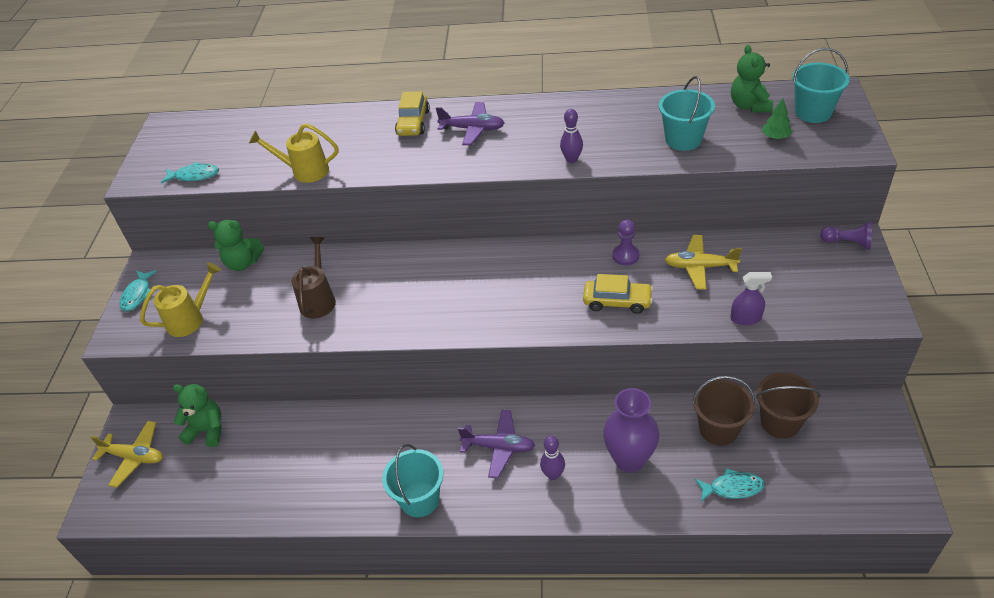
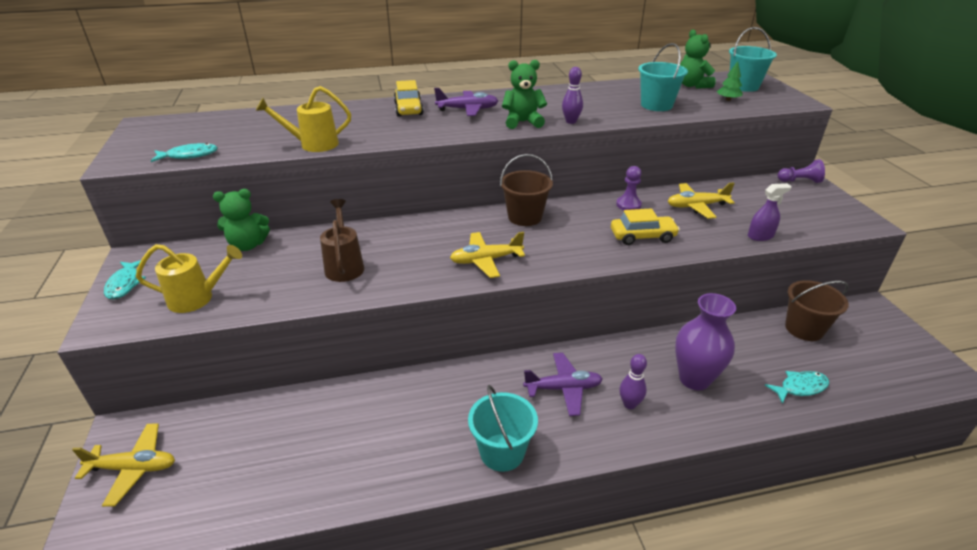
camera: 20 degrees left, 10 degrees down
yellow watering can [140,262,221,337] -> yellow watering can turned 45 degrees clockwise [136,244,242,313]
green teddy bear [173,384,222,447] -> green teddy bear moved to [502,60,547,129]
brown bucket [692,376,755,445] -> brown bucket moved to [500,154,553,226]
none -> yellow plane [450,232,525,278]

